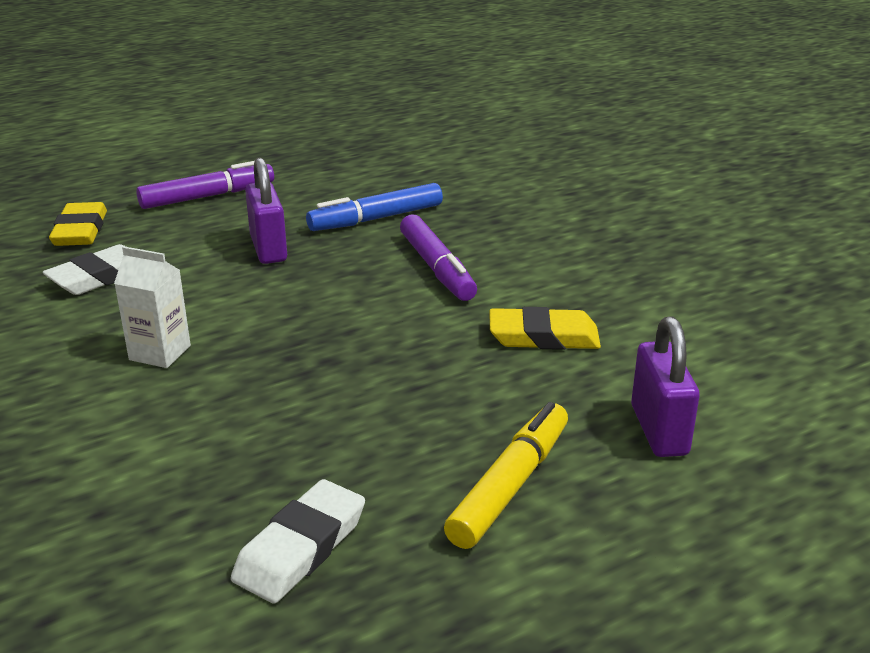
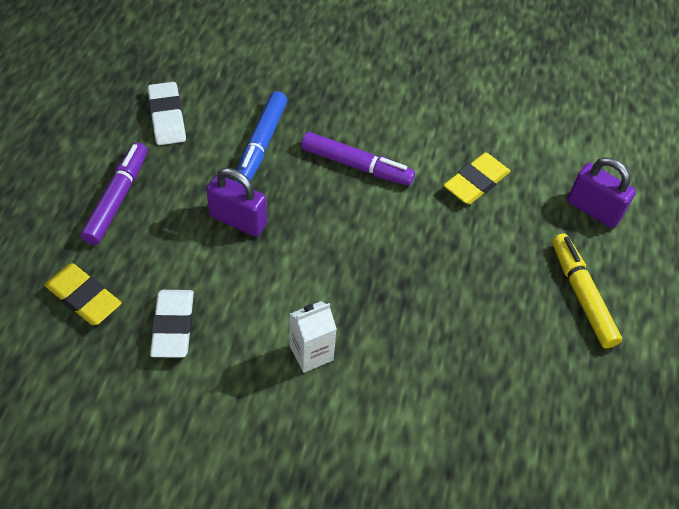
camera: 50 degrees left, 25 degrees up
white eraser [231,479,365,604] -> white eraser moved to [148,82,186,145]

